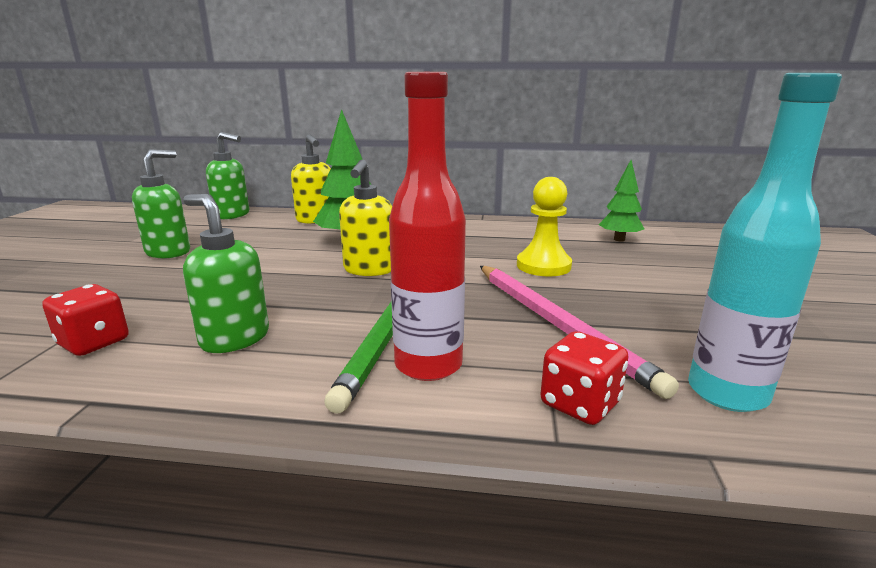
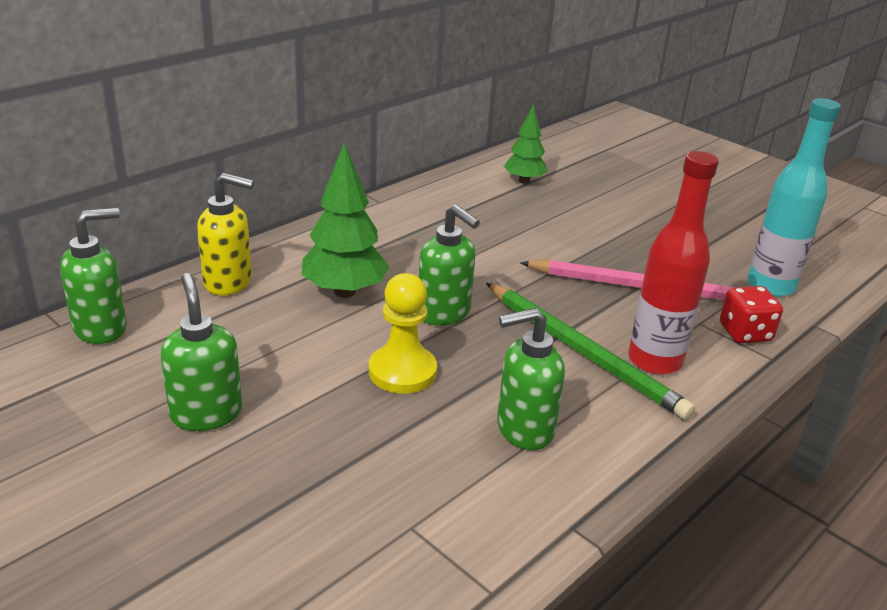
camera: 55 degrees left, 10 degrees up
red dice [42,284,129,356] -> none
yellow soap dispenser [339,159,392,276] -> green soap dispenser [419,204,480,326]
yellow pawn [517,177,572,276] -> yellow pawn moved to [369,273,437,394]

